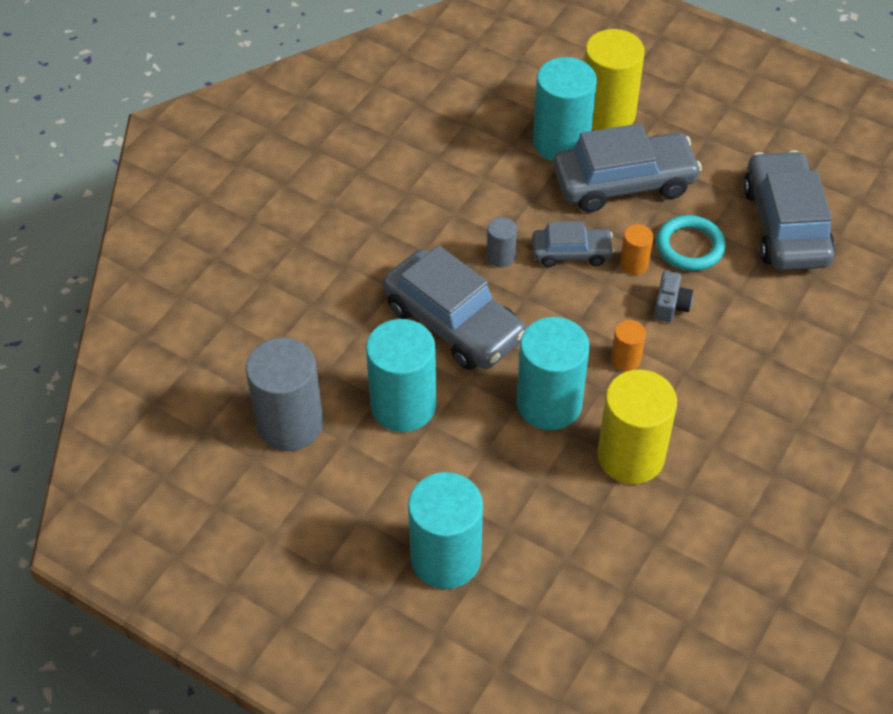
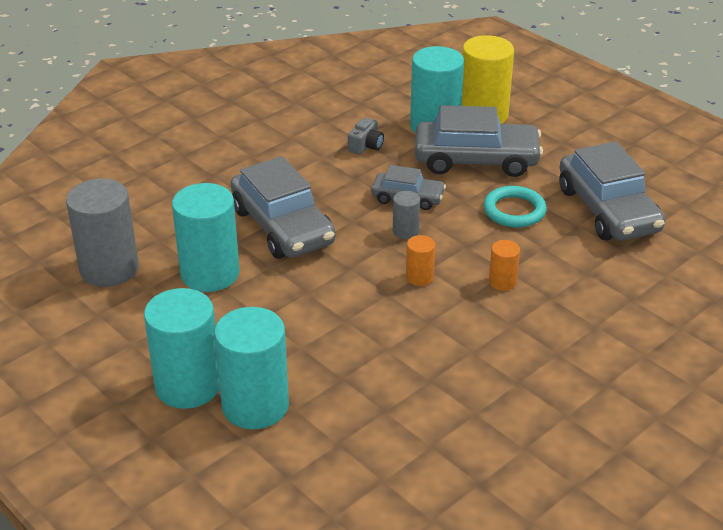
camera: 15 degrees right, 15 degrees down
grey cylinder [487,217,517,268] -> grey cylinder moved to [393,191,420,239]
turquoise cylinder [517,317,590,430] -> turquoise cylinder moved to [214,307,289,429]
yellow cylinder [597,369,677,484] -> none
orange cylinder [620,224,654,275] -> orange cylinder moved to [489,240,520,291]
grey camera [654,271,693,322] -> grey camera moved to [348,117,384,155]
grey car [743,150,835,270] -> grey car turned 150 degrees clockwise [559,141,665,241]

